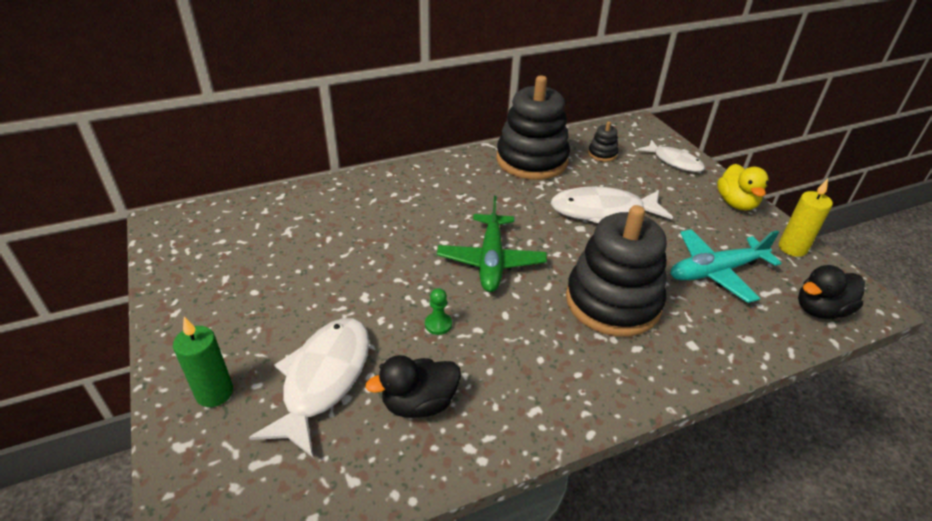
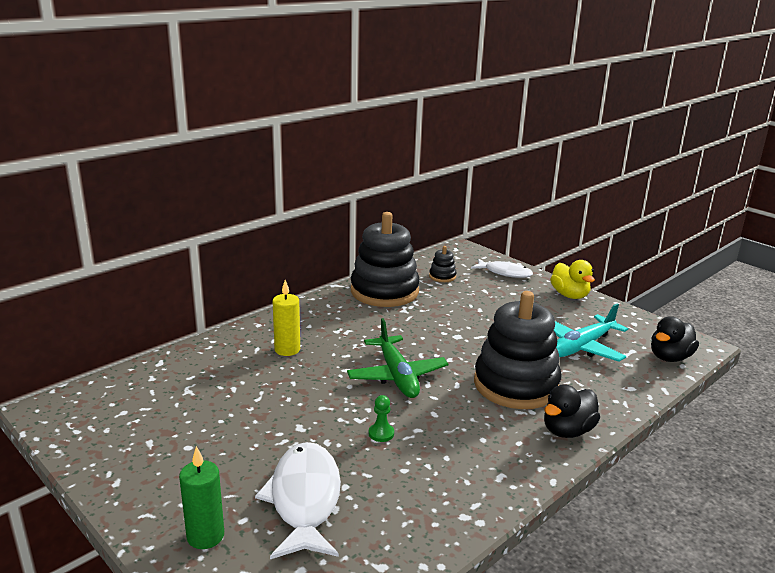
camera: 20 degrees left, 15 degrees down
black duck [365,355,461,418] -> black duck moved to [544,384,600,438]
white fish [551,186,673,223] -> none
yellow candle [779,179,833,257] -> yellow candle moved to [273,280,300,356]

